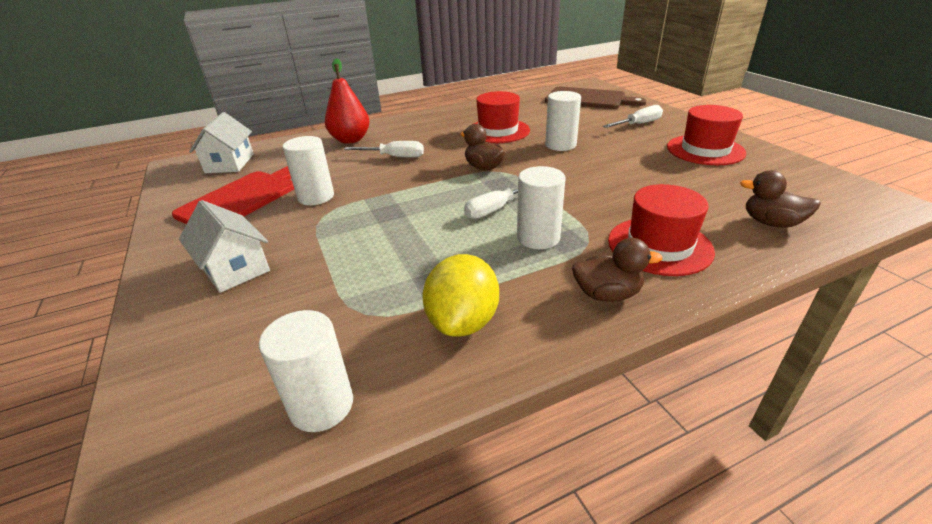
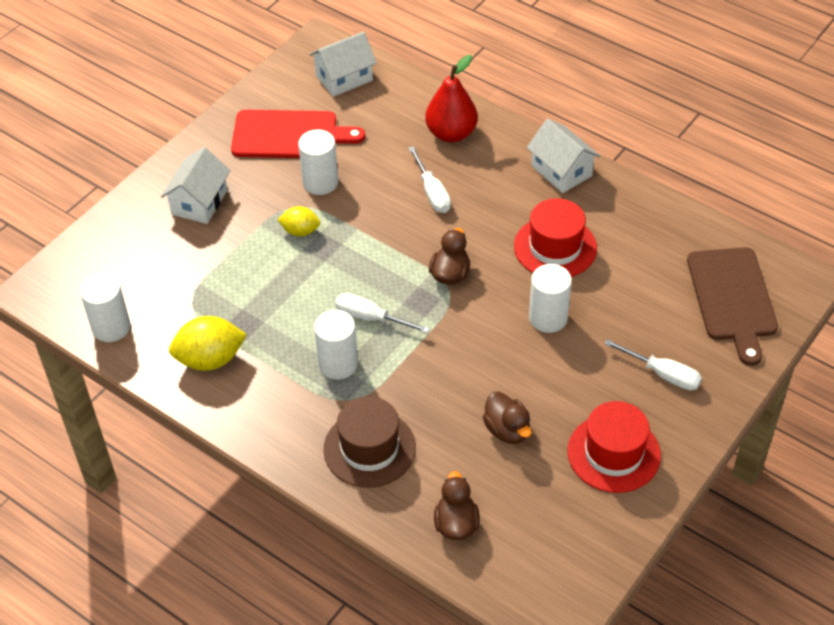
camera: 60 degrees right, 15 degrees up
brown duck [572,238,662,302] -> brown duck moved to [483,391,531,444]
red hat [608,184,715,276] -> brown hat [323,397,416,488]
none -> yellow lemon [277,206,320,237]
none -> white house [527,119,600,193]

